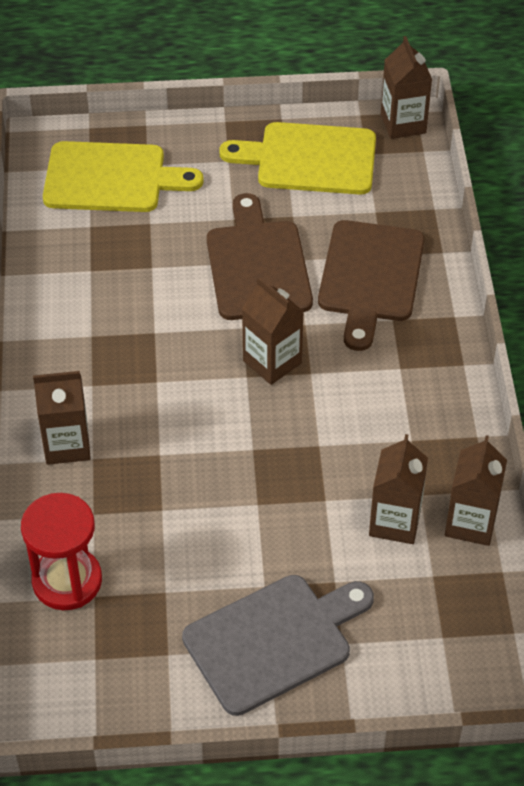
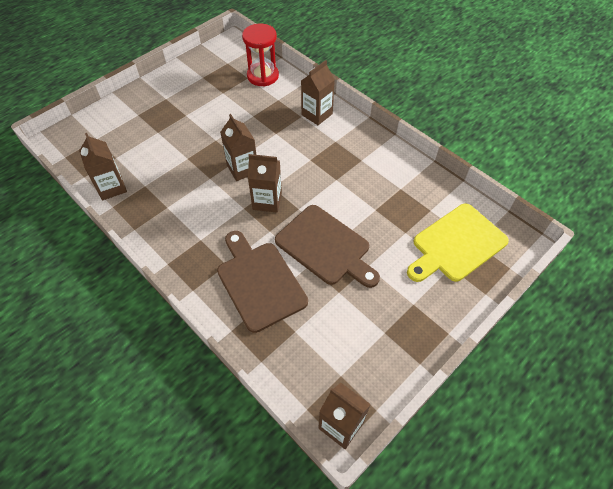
camera: 140 degrees right, 5 degrees up
grey cutting board [182,575,374,716] -> none
yellow cutting board [219,122,376,195] -> none
brown carton [369,434,428,544] -> brown carton moved to [220,114,256,181]

